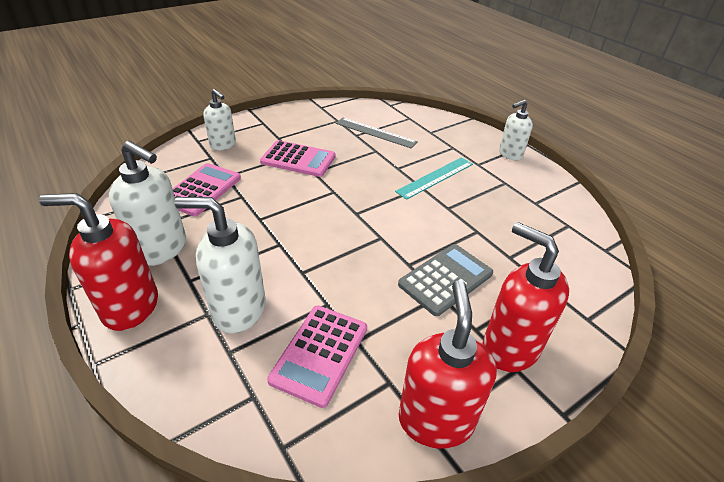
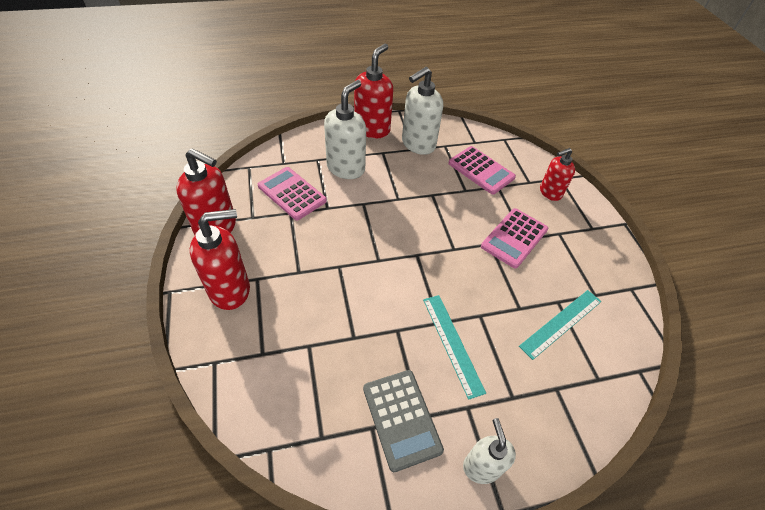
camera: 110 degrees right, 10 degrees up
white soap dispenser [203,89,236,151] -> red soap dispenser [540,148,575,201]
grey ruler [336,118,418,148] -> turquoise ruler [519,290,602,360]
grey calculator [398,244,493,316] -> grey calculator moved to [363,370,444,472]

